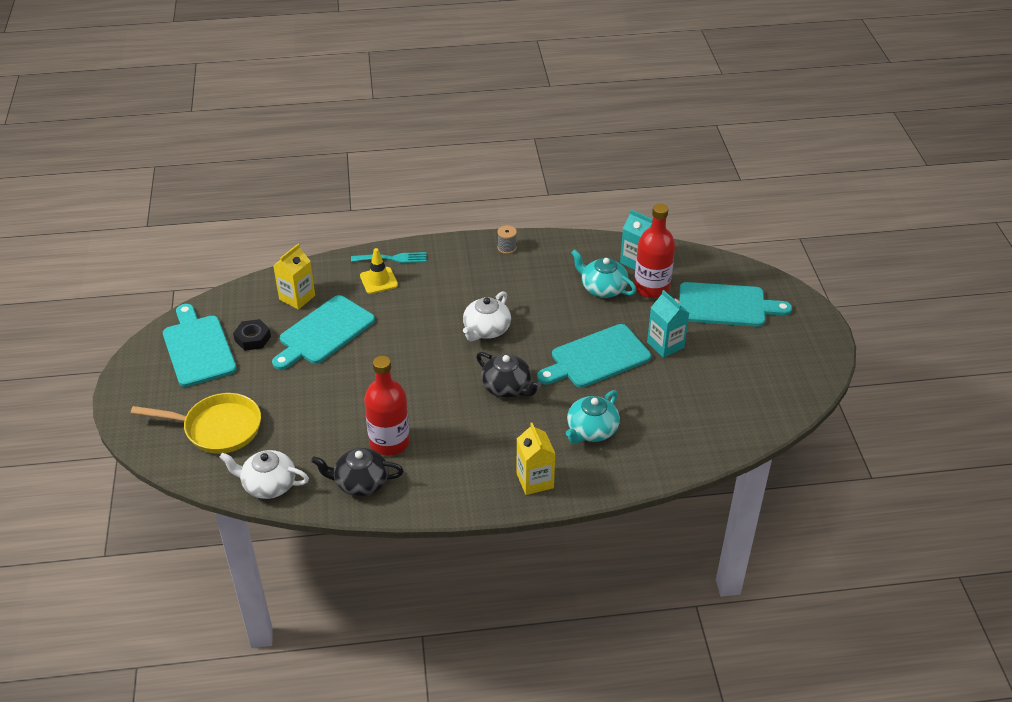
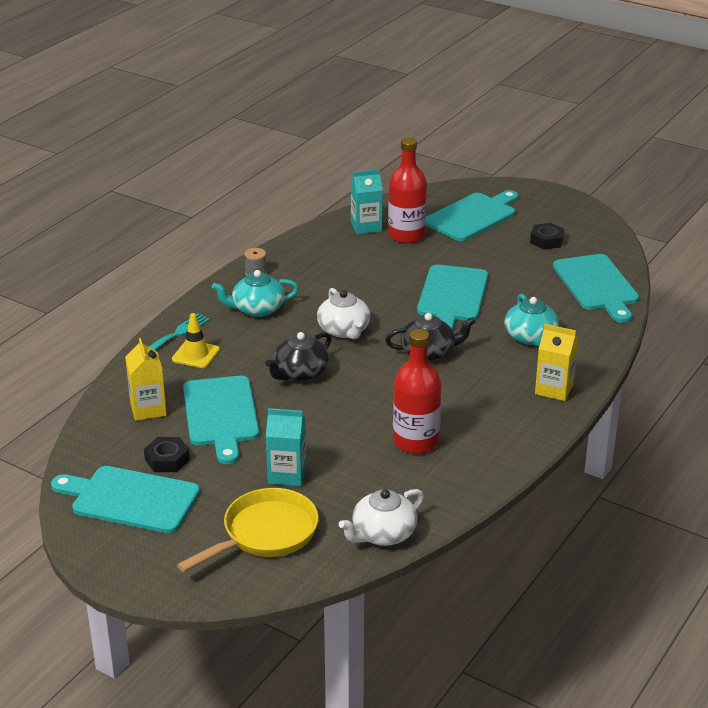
camera: 50 degrees left, 10 degrees down
black teapot [311,448,404,496] -> black teapot moved to [265,332,331,382]
turquoise teapot [571,249,637,298] -> turquoise teapot moved to [212,270,299,317]
turquoise carton [647,290,689,358] -> turquoise carton moved to [266,408,306,486]
none -> black nut [530,223,565,250]
none -> turquoise cutting board [553,254,639,323]

